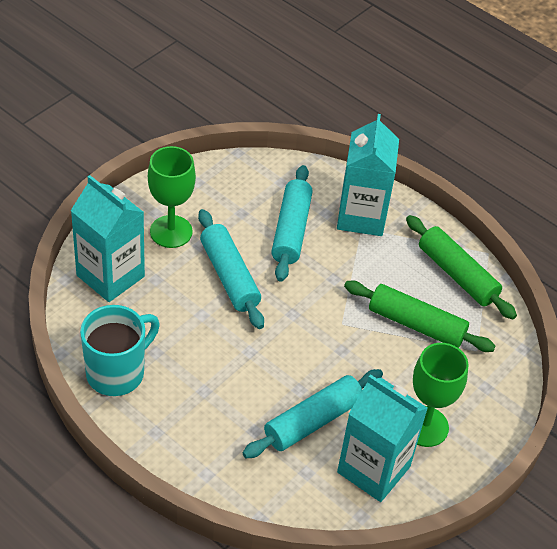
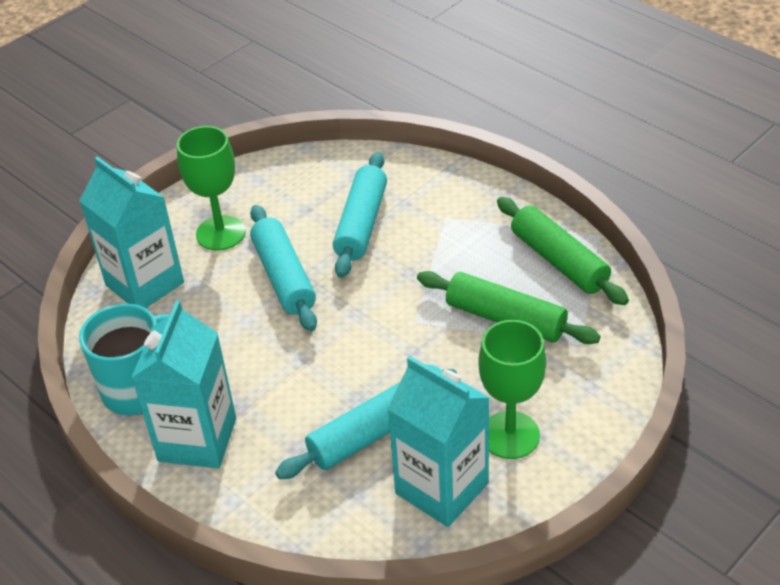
camera: 10 degrees right, 5 degrees down
turquoise carton [337,114,399,236] -> turquoise carton moved to [131,300,236,469]

